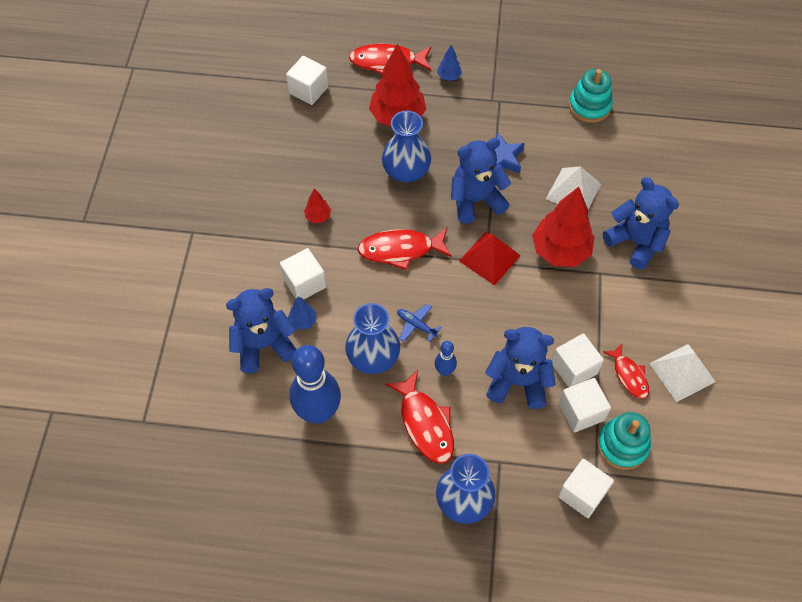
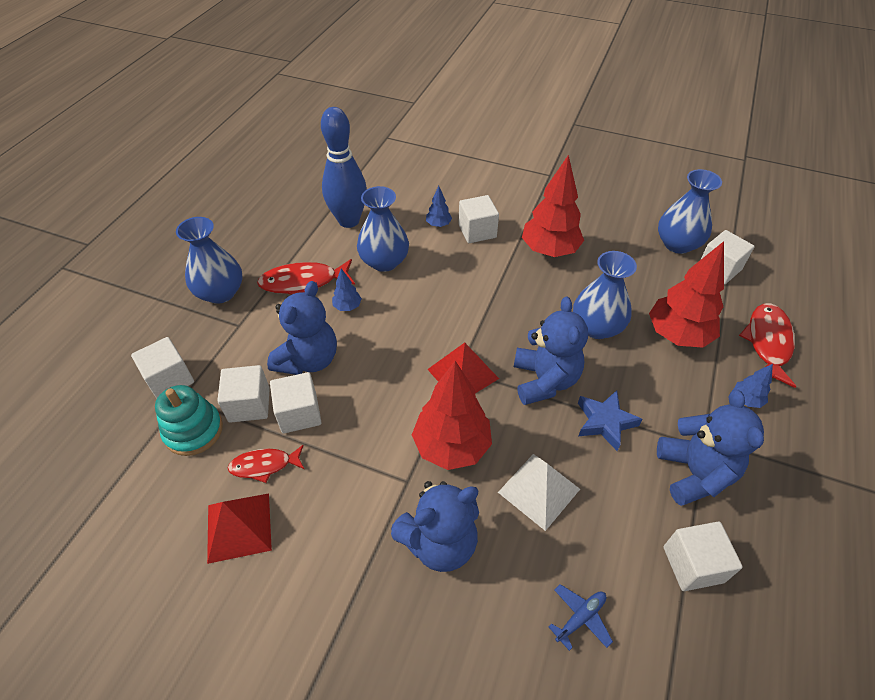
camera: 105 degrees right, 10 degrees down
blue teddy bear [226,288,297,373] -> blue teddy bear moved to [657,390,764,506]
red tree [304,189,331,223] -> red tree [522,155,584,257], size x2.22
red fish [358,228,452,270] -> none
blue plane [397,304,441,342] -> blue plane moved to [548,584,613,651]
blue bowling pin [435,341,457,376] -> blue tree [332,269,362,311]
turquoise stacking toy [569,69,613,123] -> white cube [663,521,743,591]
white pyramid [649,344,715,402] -> red pyramid [207,493,272,564]
none -> blue vase [658,169,722,254]

